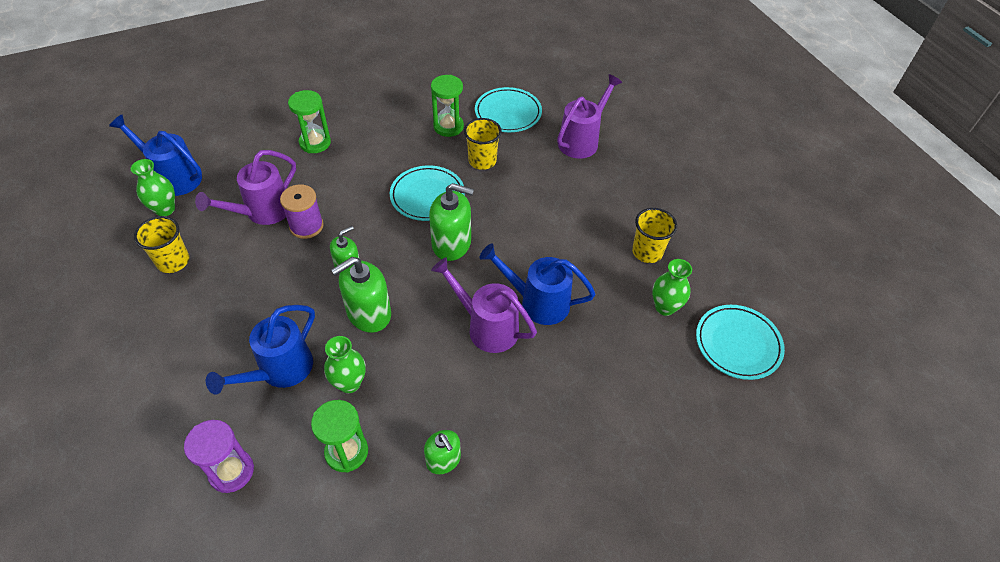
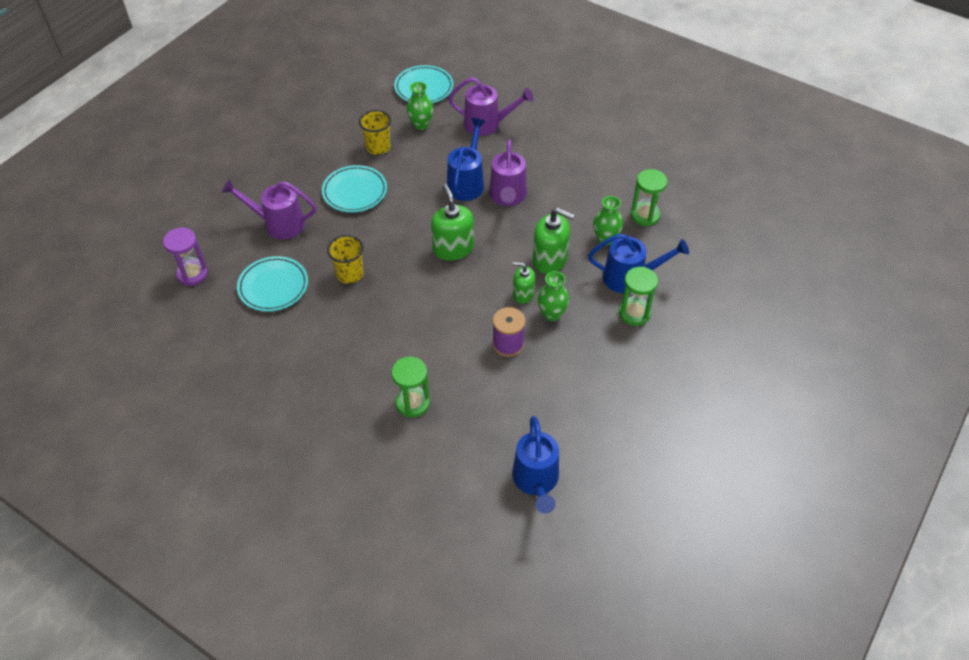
camera: 120 degrees left, 0 degrees up
green vase [131,159,175,216] -> green vase moved to [538,271,569,321]
yellow cup [134,216,189,273] -> none
purple hourglass [184,420,254,493] -> purple hourglass moved to [163,228,208,286]
purple watering can [195,150,296,225] -> purple watering can moved to [448,77,533,136]
turquoise plate [390,165,465,221] -> turquoise plate moved to [322,165,387,213]
green soap dispenser [424,430,461,474] -> none
green hourglass [431,75,464,137] -> green hourglass moved to [619,267,658,326]
blue watering can [480,243,595,325] -> blue watering can turned 150 degrees counterclockwise [447,118,486,201]

